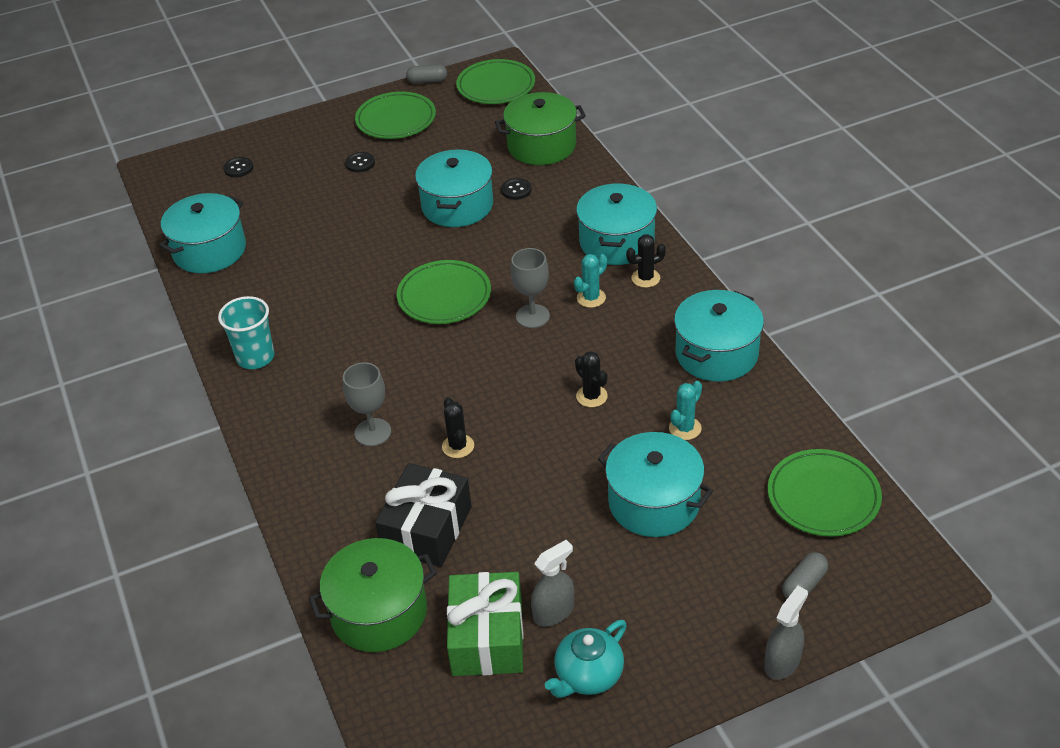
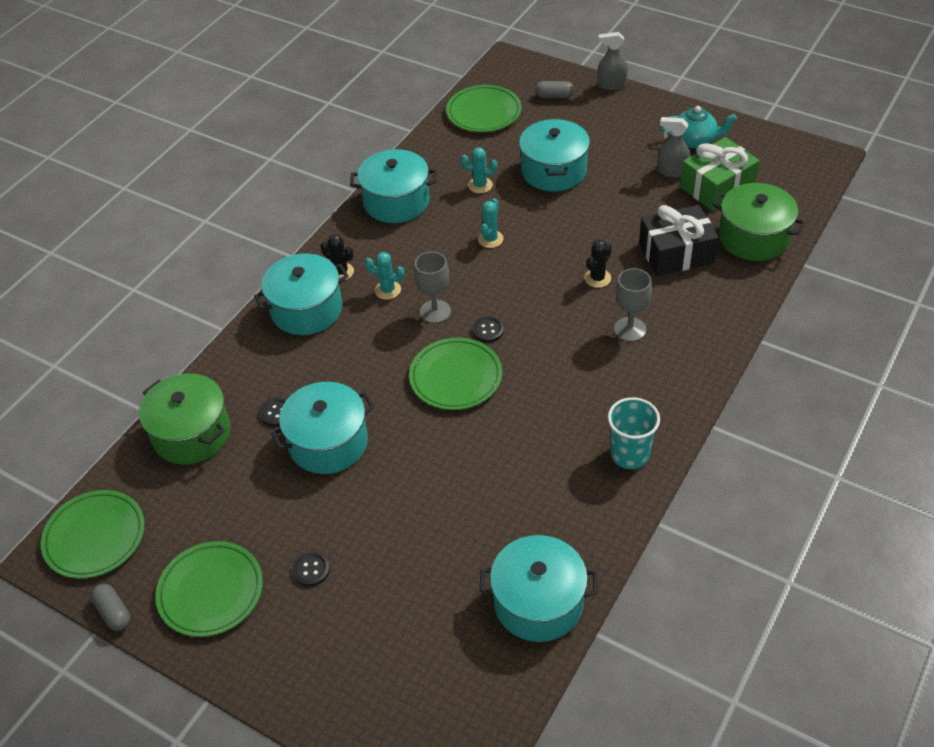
camera: 125 degrees left, 5 degrees up
black button [223,157,253,177] -> black button moved to [472,317,504,342]
black cactus [575,351,608,407] -> turquoise cactus [478,198,504,248]

